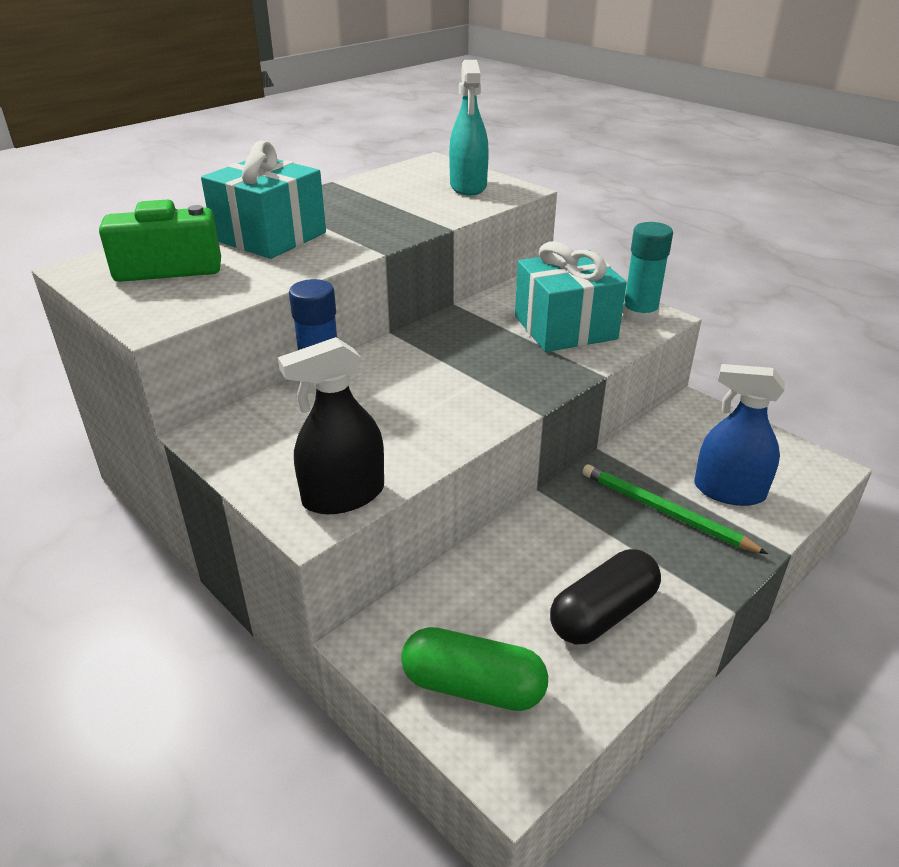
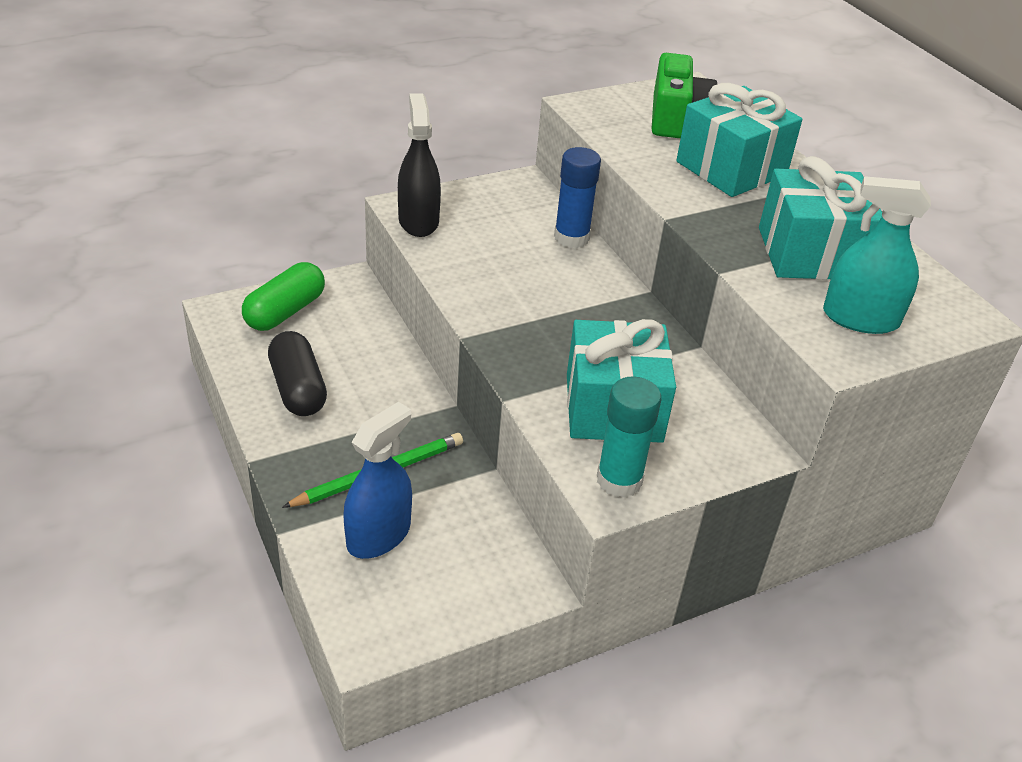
camera: 105 degrees right, 5 degrees up
none -> turquoise gift [759,156,882,280]

